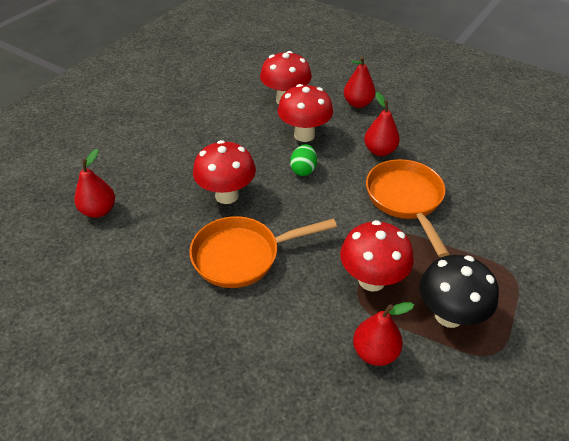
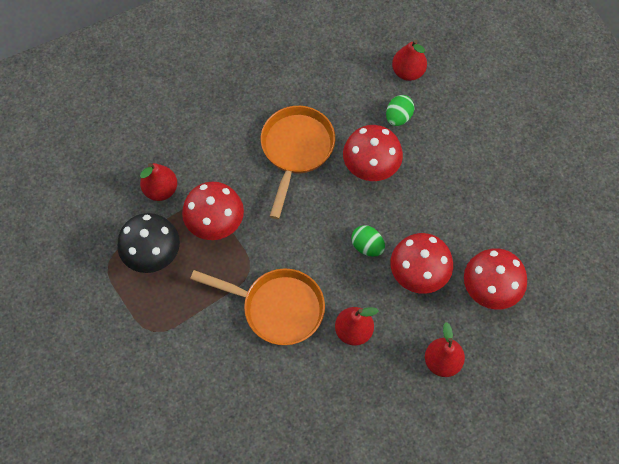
camera: 120 degrees right, 20 degrees up
none -> green egg [386,95,414,126]

